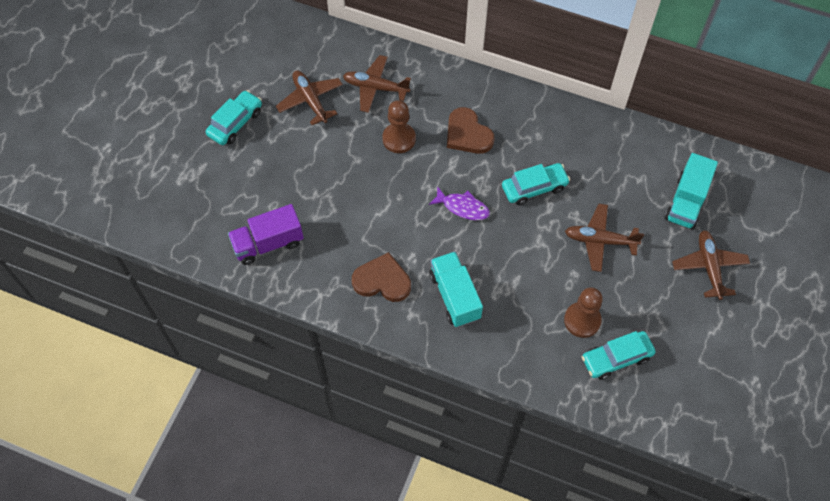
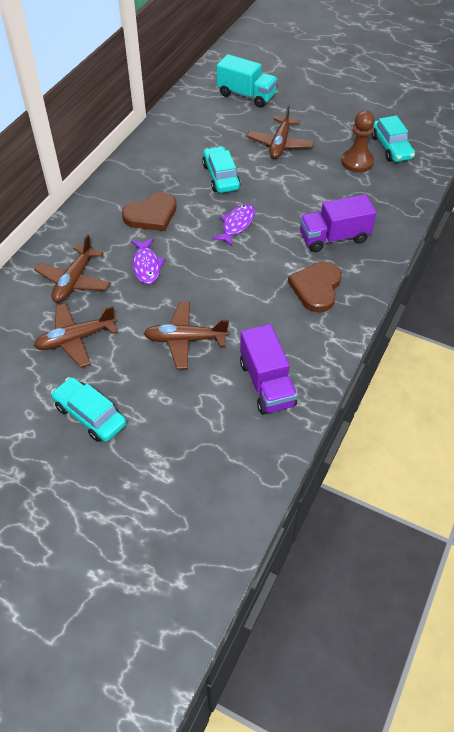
camera: 85 degrees left, 10 degrees down
brown pawn [382,100,416,153] -> purple fish [131,238,165,284]
turquoise truck [429,251,483,327] -> purple truck [300,194,377,252]
brown plane [672,230,750,300] -> brown plane moved to [143,302,229,369]

